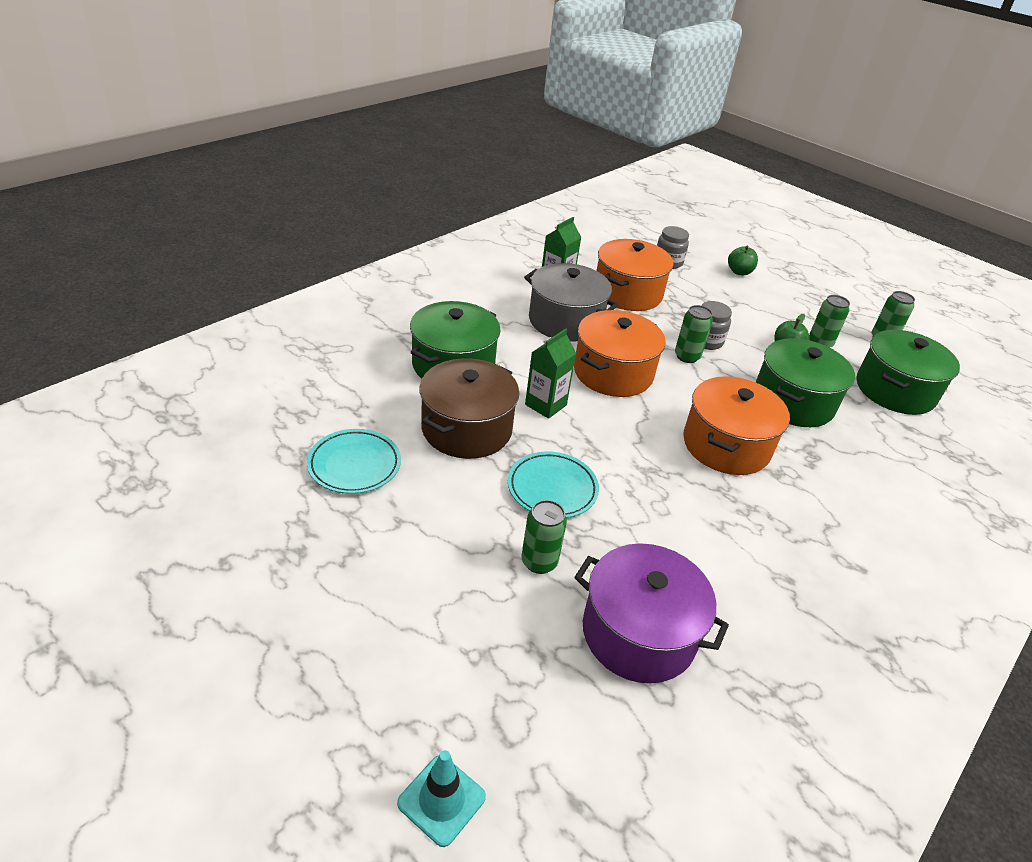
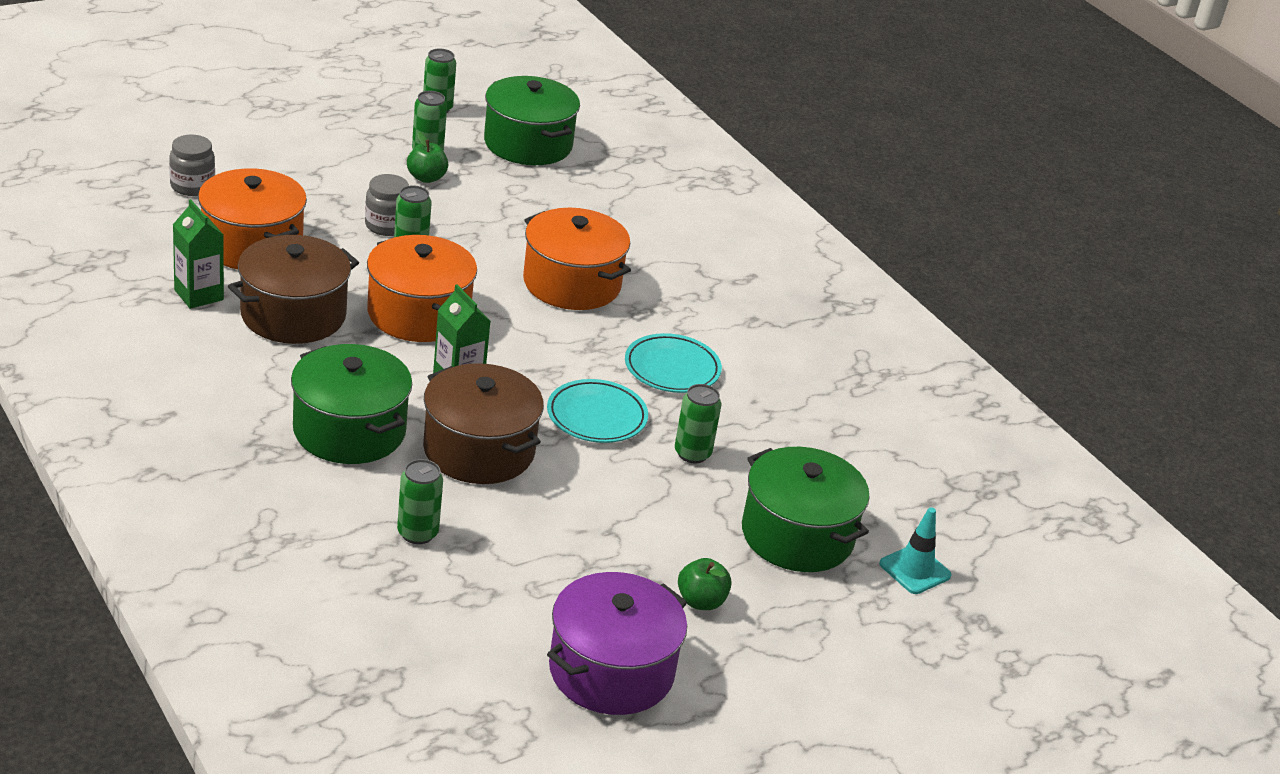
camera: 75 degrees left, 5 degrees down
turquoise plate [307,429,401,494] -> turquoise plate moved to [625,333,722,393]
grey pot [524,263,618,342] -> brown pot [228,235,359,344]
purple pot [574,543,729,683] -> purple pot moved to [547,572,687,715]
green apple [728,246,758,275] -> green apple moved to [678,558,732,610]
green pot [756,338,855,427] -> green pot moved to [742,447,870,572]
none -> green can [397,459,443,544]

